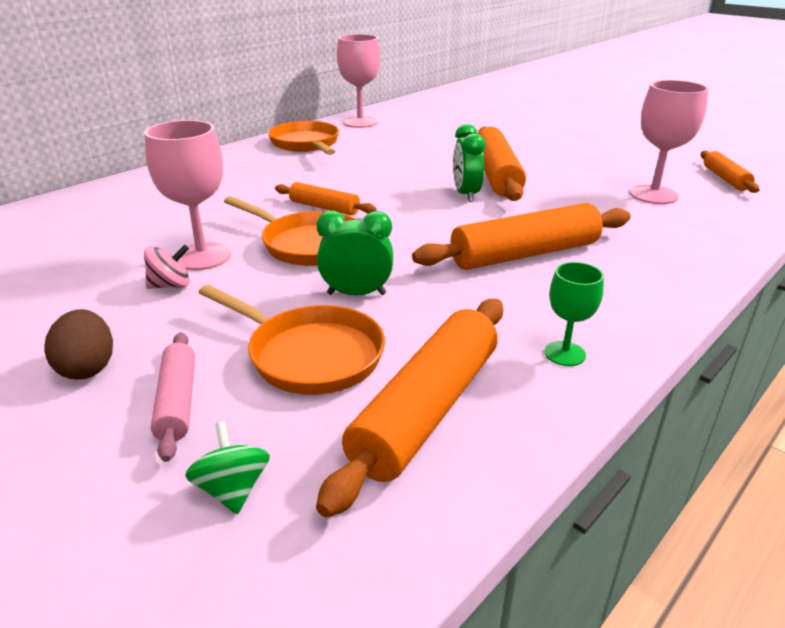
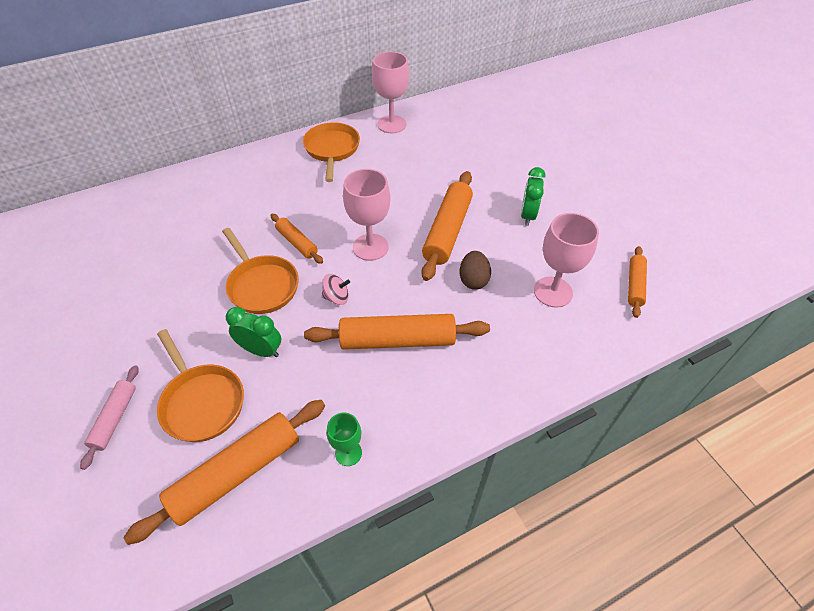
camera: 20 degrees right, 20 degrees up
brown egg [44,309,113,380] -> brown egg moved to [460,251,491,290]
pink spinning top [144,244,190,289] -> pink spinning top moved to [322,274,350,305]
pink goblet [145,120,231,270] -> pink goblet moved to [343,169,391,261]
green spinning top [185,422,270,514] -> none
green clock [453,124,485,202] -> green clock moved to [521,167,545,226]

